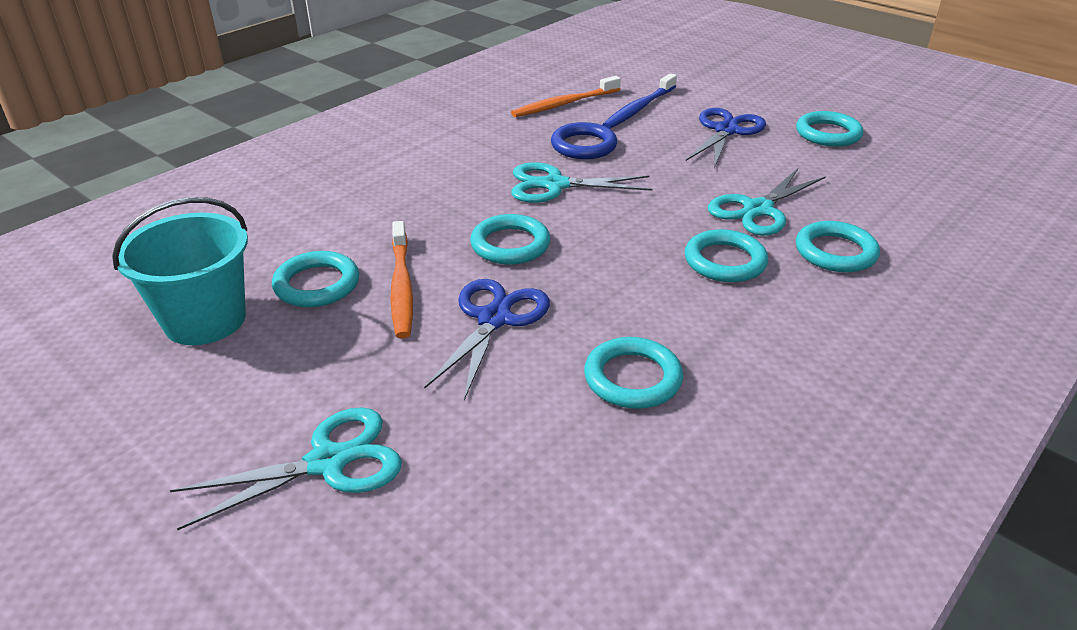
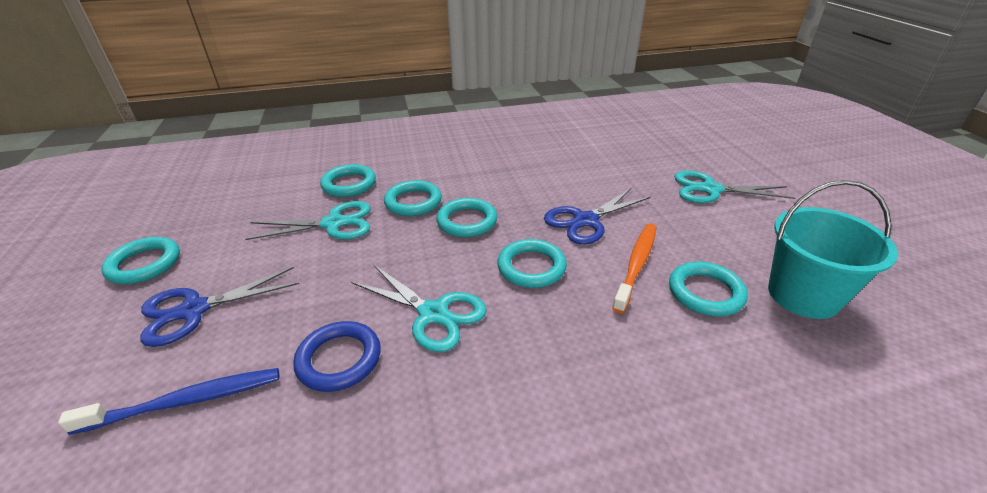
camera: 145 degrees left, 0 degrees up
orange toothbrush [511,76,621,117] -> none
turquoise ring [584,337,683,409] -> turquoise ring moved to [436,198,497,237]

